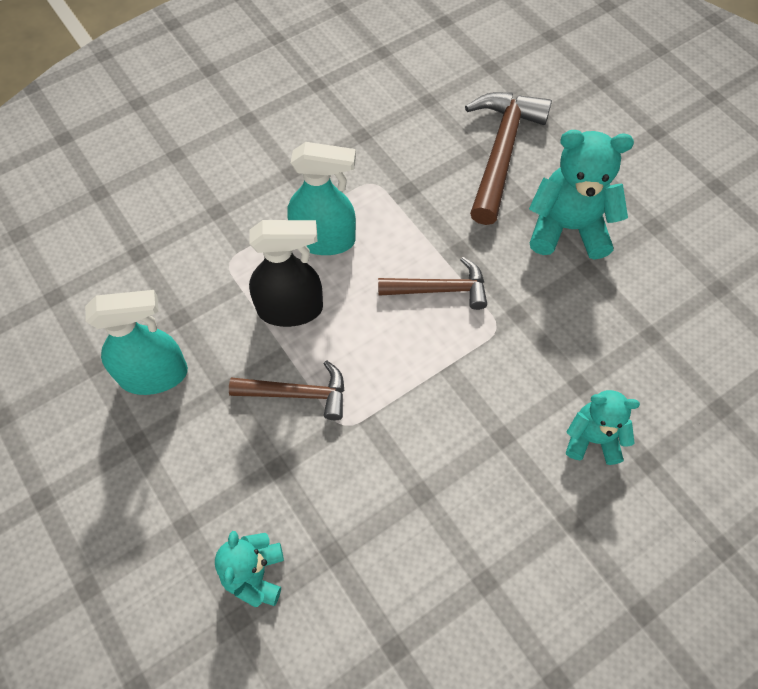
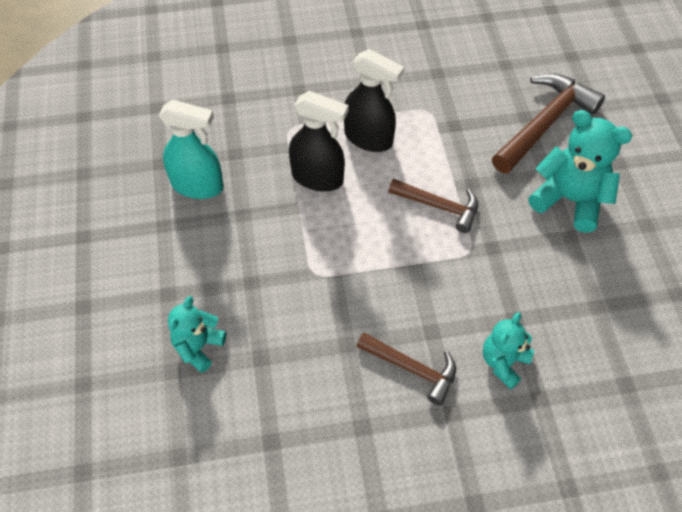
camera: 25 degrees right, 5 degrees down
brown hammer [229,360,345,420] -> brown hammer moved to [356,333,456,406]
turquoise spray bottle [287,142,356,255] -> black spray bottle [344,49,404,152]
turquoise teddy bear [566,390,640,465] -> turquoise teddy bear turned 90 degrees counterclockwise [483,312,534,389]

